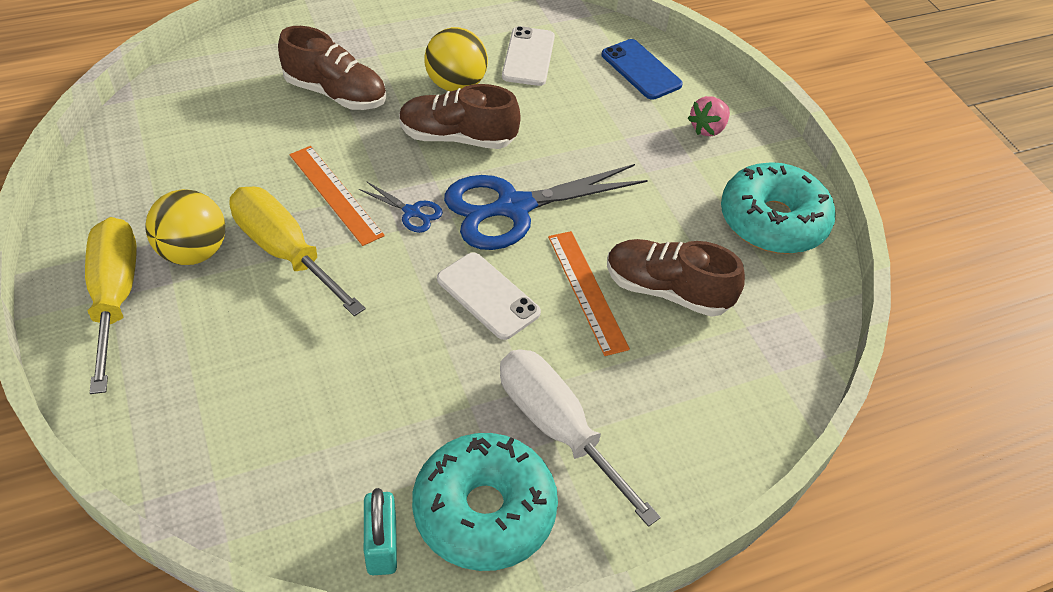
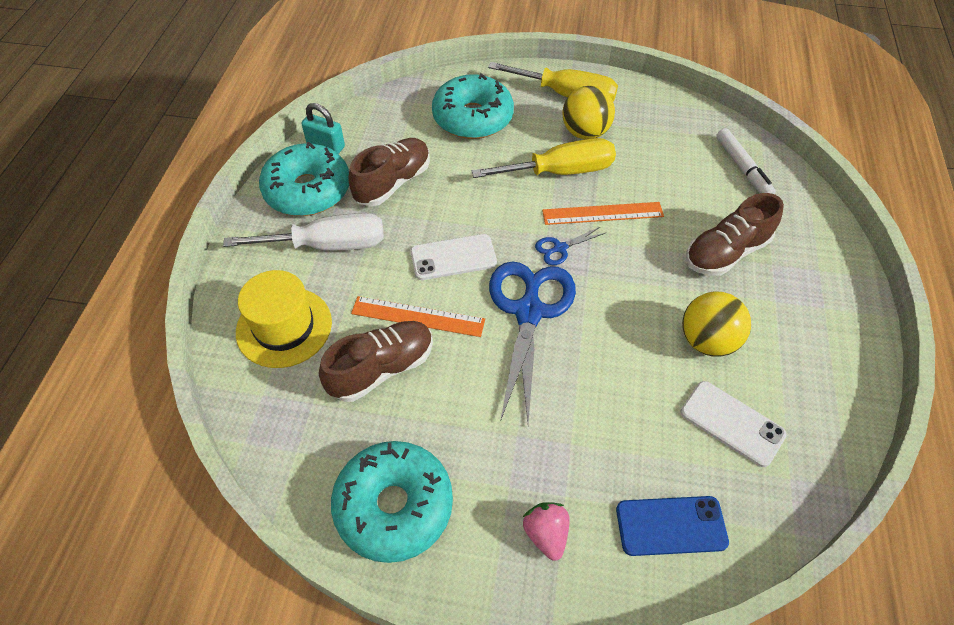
camera: 125 degrees right, 5 degrees up
brown shoe [399,84,521,149] -> brown shoe moved to [348,138,430,206]
none -> yellow hat [236,270,332,368]
none -> turquoise donut [432,73,514,139]
none -> white marker [716,128,776,194]

